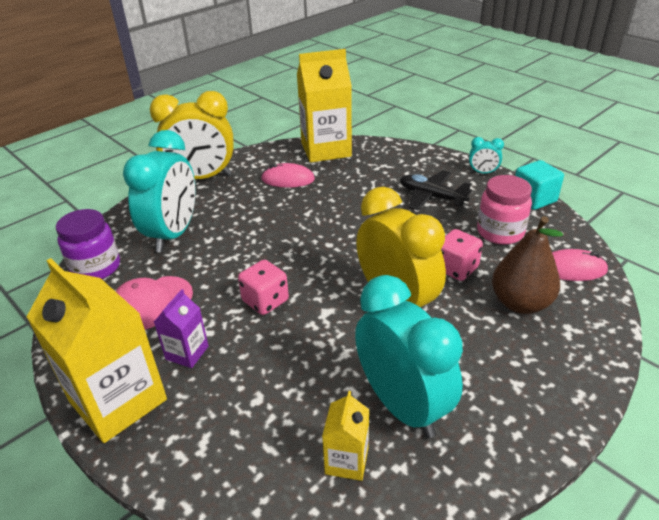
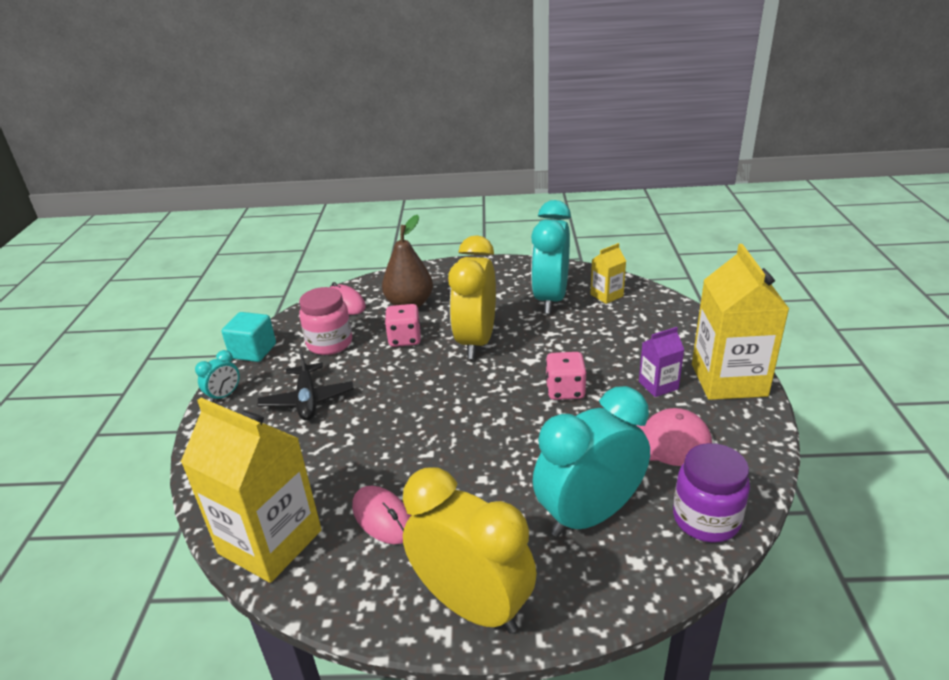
camera: 135 degrees left, 5 degrees down
turquoise clock [469,137,504,174] -> turquoise clock turned 75 degrees clockwise [195,350,240,402]

